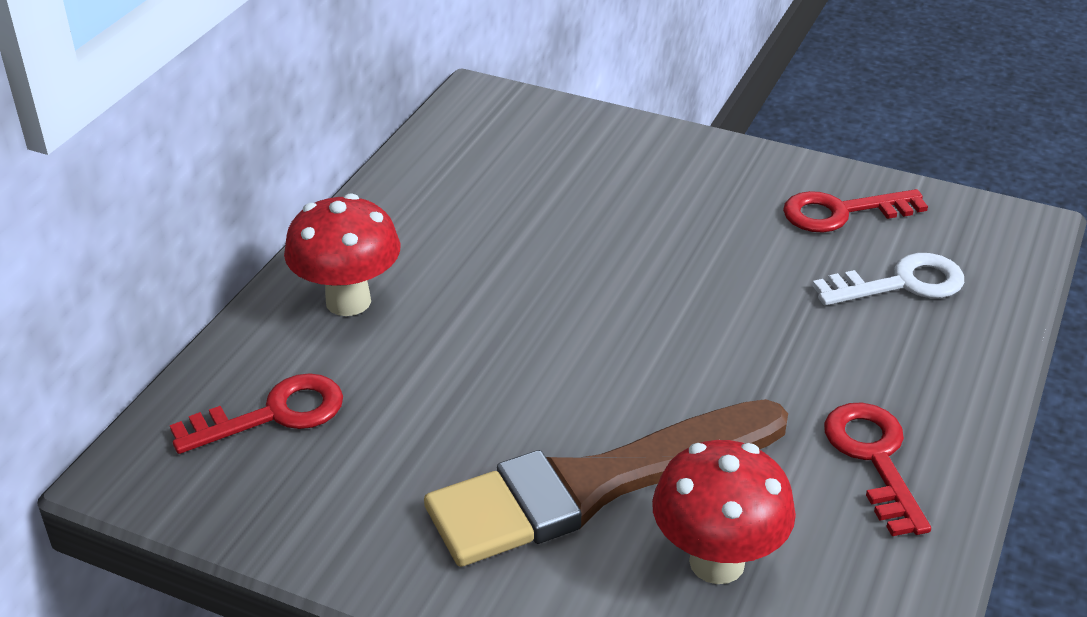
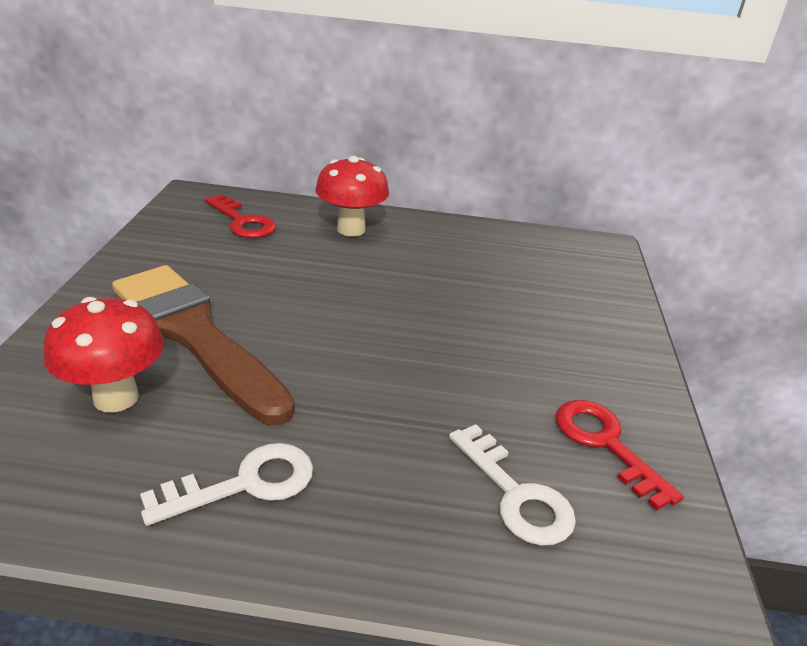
camera: 70 degrees right, 5 degrees down
red key [824,402,931,536] -> white key [140,443,313,526]

